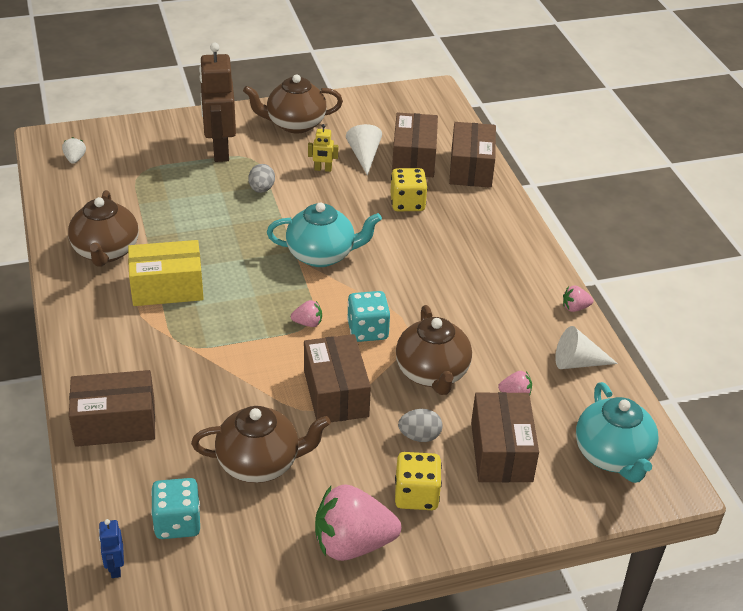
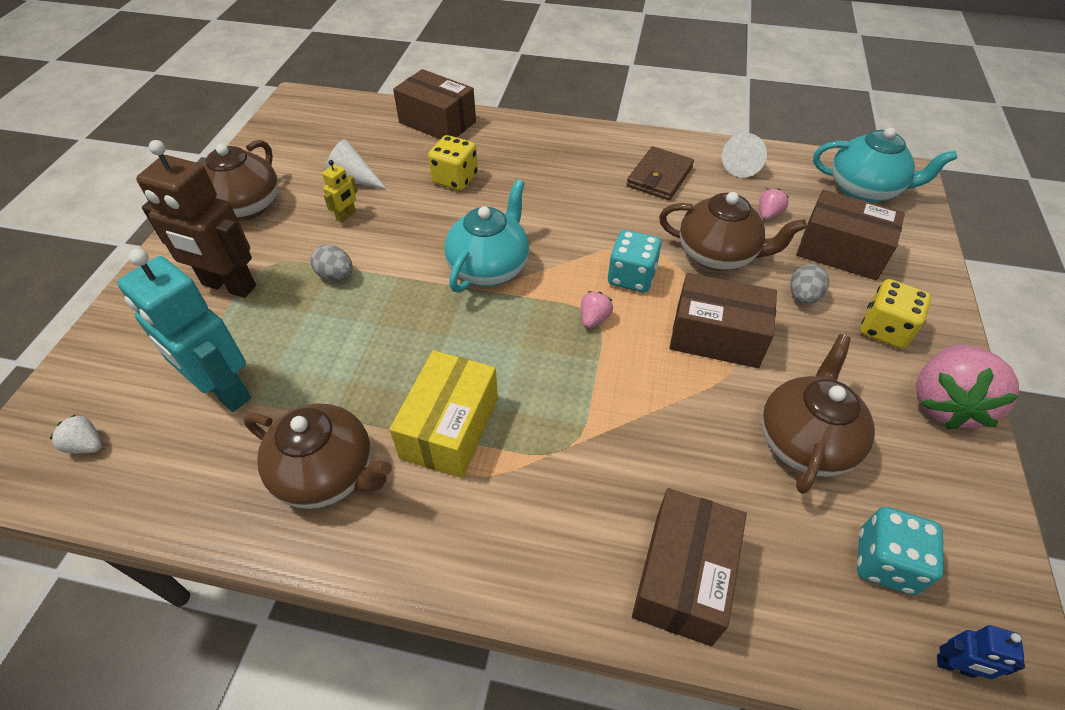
camera: 60 degrees left, 10 degrees up
brown box [392,113,438,177] -> none
pink strawberry [563,286,593,312] -> none
none -> turquoise robot [117,248,251,412]
none -> brown wallet [626,146,694,200]

